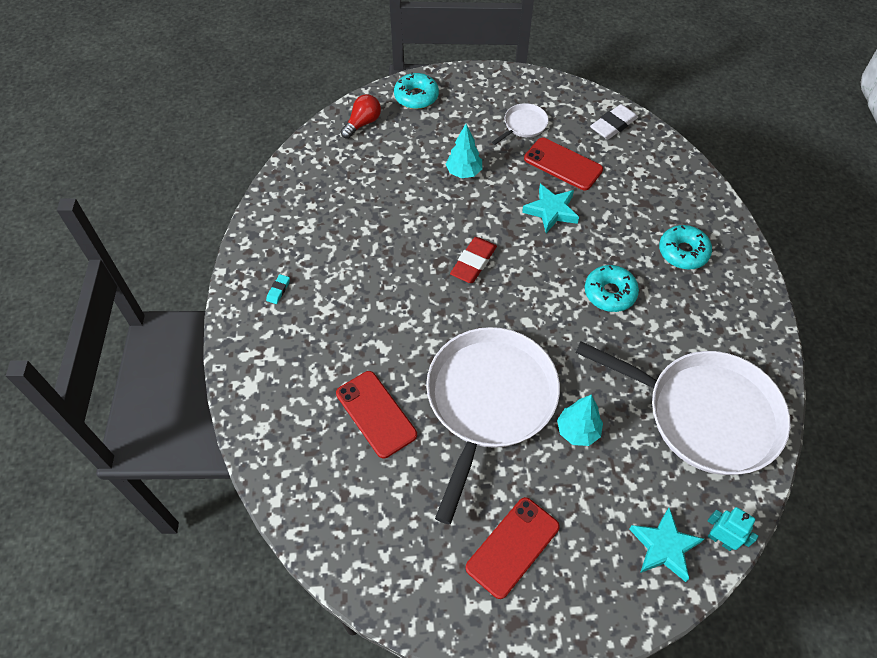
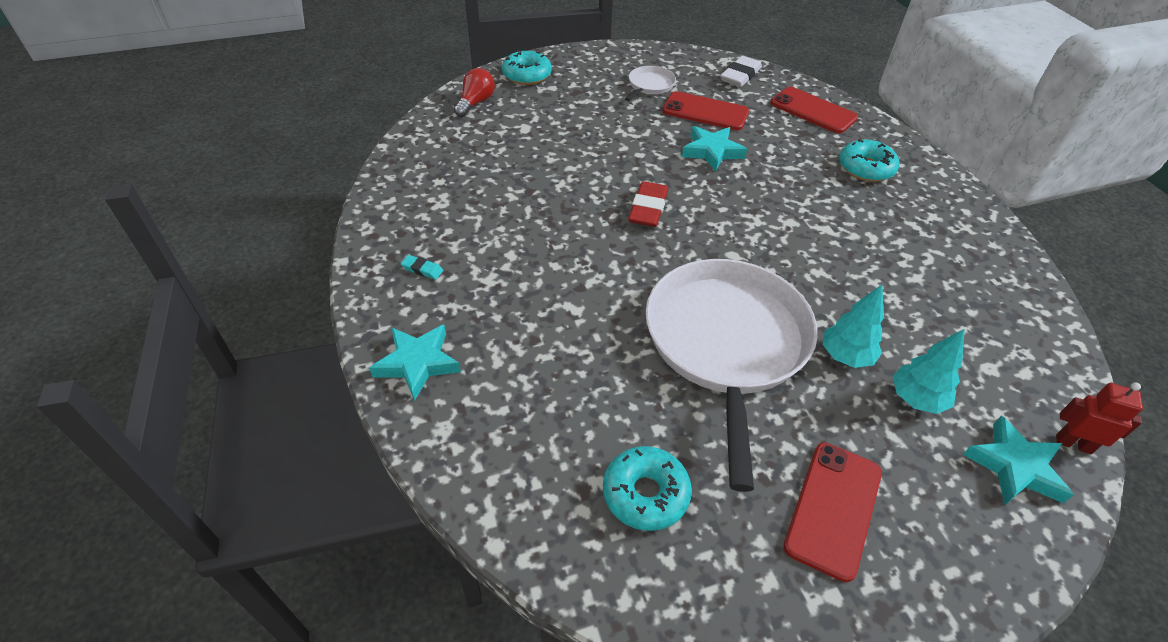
camera: 15 degrees left, 10 degrees down
turquoise eraser [266,274,290,304] -> turquoise eraser turned 75 degrees counterclockwise [401,255,443,280]
red phone [336,371,417,459] -> red phone moved to [770,87,858,134]
turquoise tree [446,124,482,178] -> turquoise tree moved to [893,329,965,414]
white pan [575,341,790,475] -> none
turquoise donut [585,265,639,312] -> turquoise donut moved to [603,446,692,531]
turquoise robot [708,507,758,551] -> red robot [1056,382,1143,454]
none -> turquoise star [369,325,461,401]

